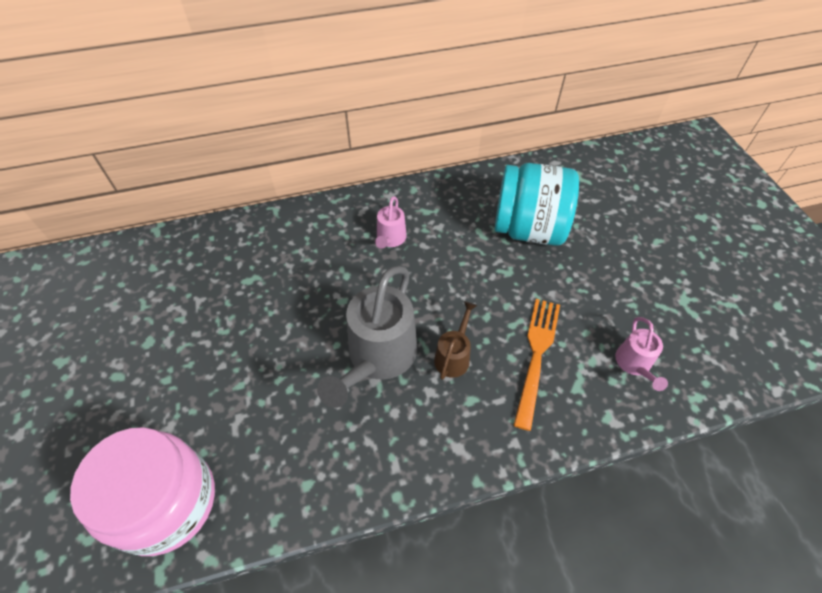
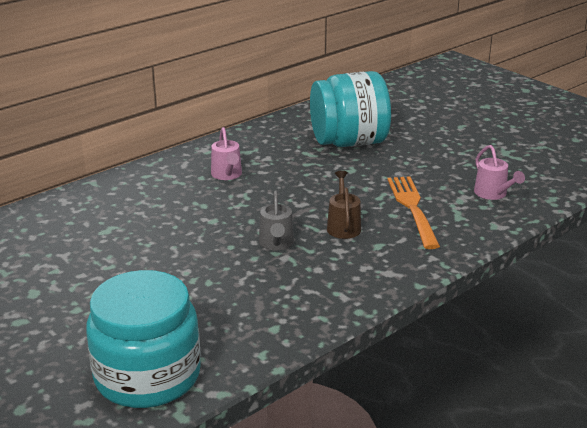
camera: 25 degrees left, 25 degrees down
pink jar [70,427,215,556] -> turquoise jar [86,270,201,408]
grey watering can [317,266,417,408] -> grey watering can [259,190,294,250], size x0.51

